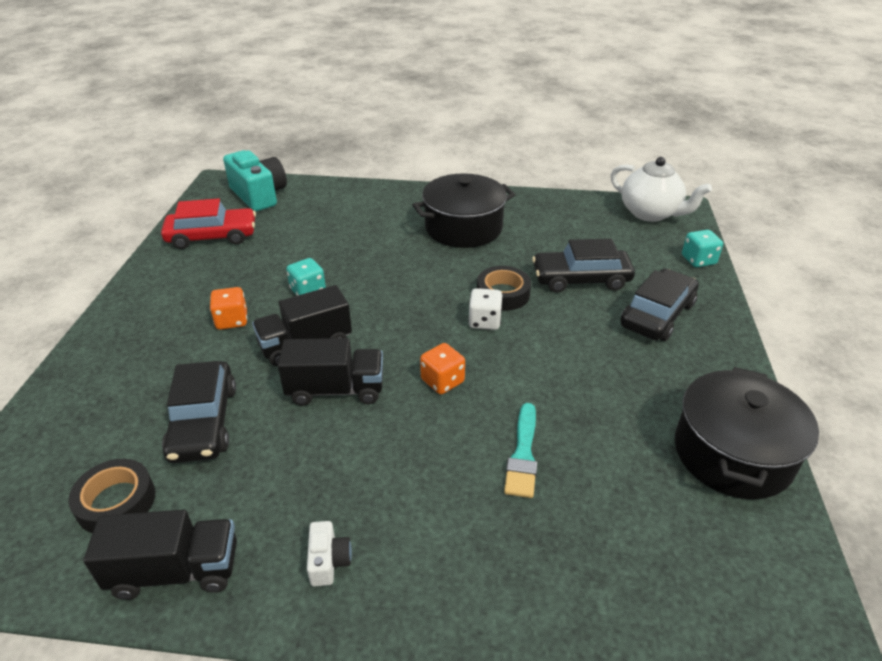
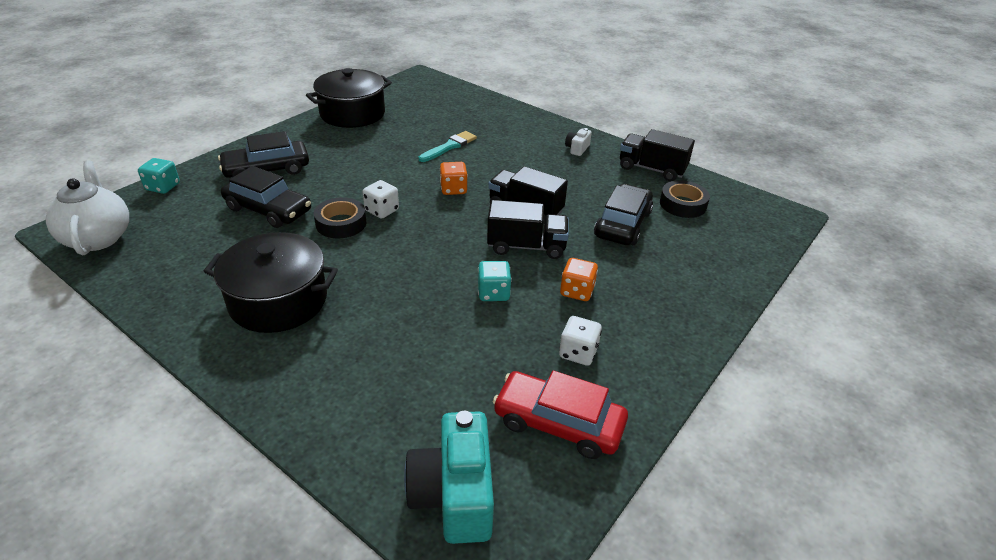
camera: 150 degrees left, 0 degrees up
none -> white dice [559,316,602,366]

